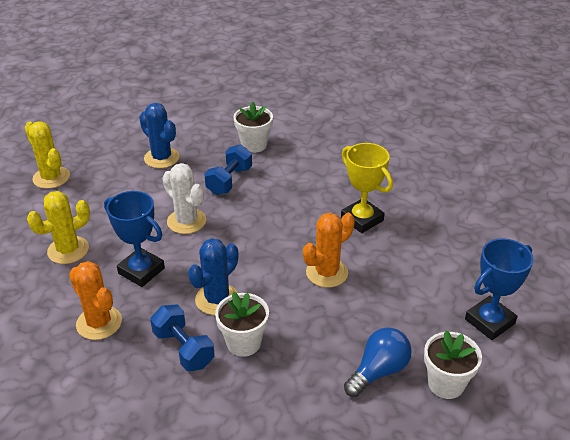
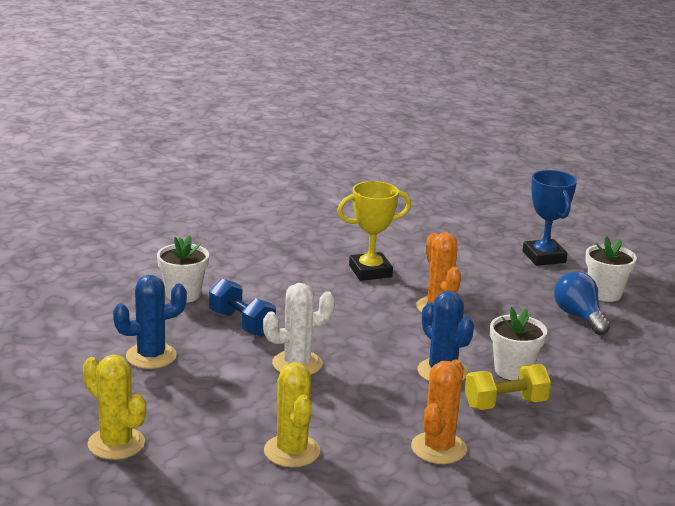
camera: 70 degrees left, 15 degrees down
yellow cactus [25,121,70,189] -> yellow cactus turned 60 degrees clockwise [83,354,146,460]
orange cactus [69,261,122,340] -> orange cactus turned 45 degrees counterclockwise [411,360,467,464]
blue trophy [104,191,165,287] -> none
blue dumbbell [150,304,215,371] -> yellow dumbbell [465,364,551,410]

